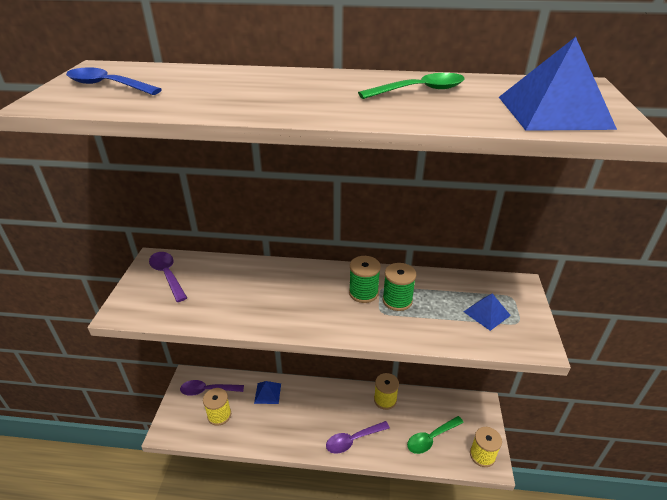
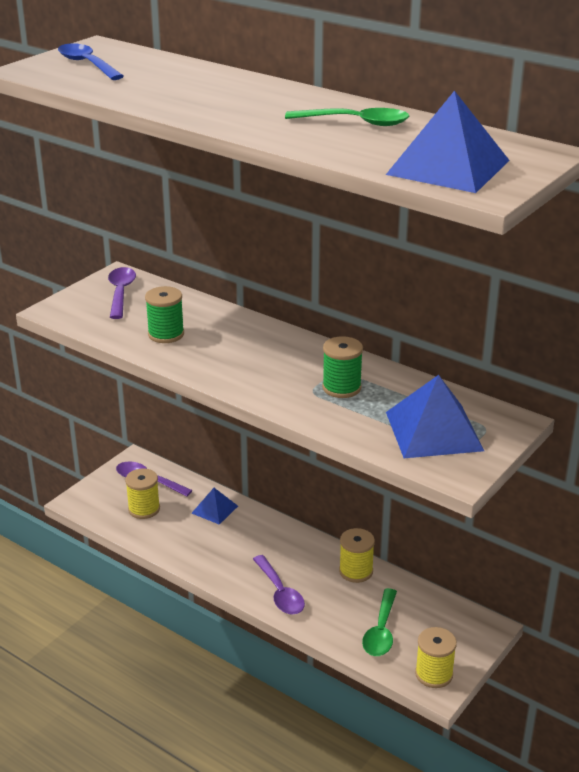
camera: 30 degrees right, 5 degrees down
purple spoon [326,421,390,454] -> purple spoon turned 120 degrees counterclockwise [253,555,305,615]
green spool [349,256,381,303] -> green spool moved to [145,286,184,343]
green spoon [407,416,464,454] -> green spoon turned 75 degrees counterclockwise [362,588,397,656]
blue pyramid [463,293,511,331] -> blue pyramid [386,375,484,458], size x1.82

